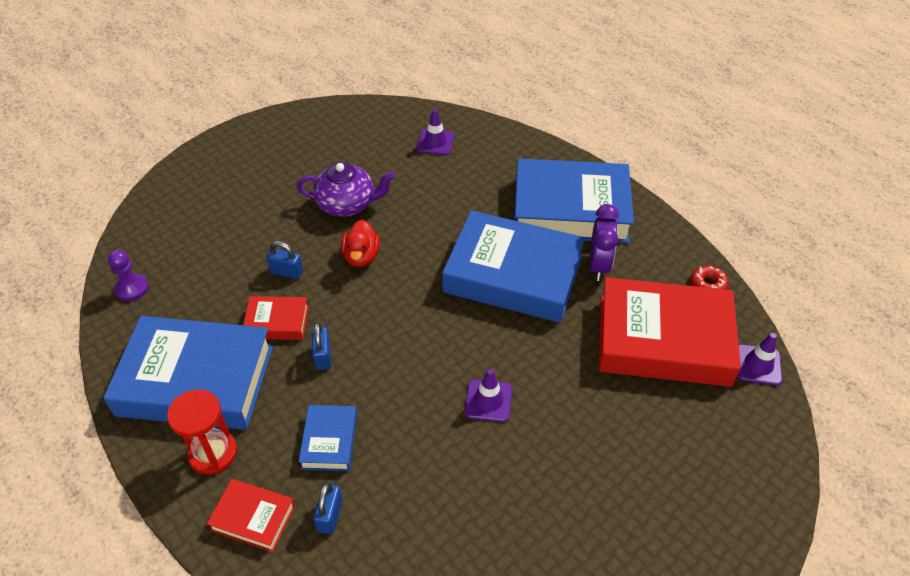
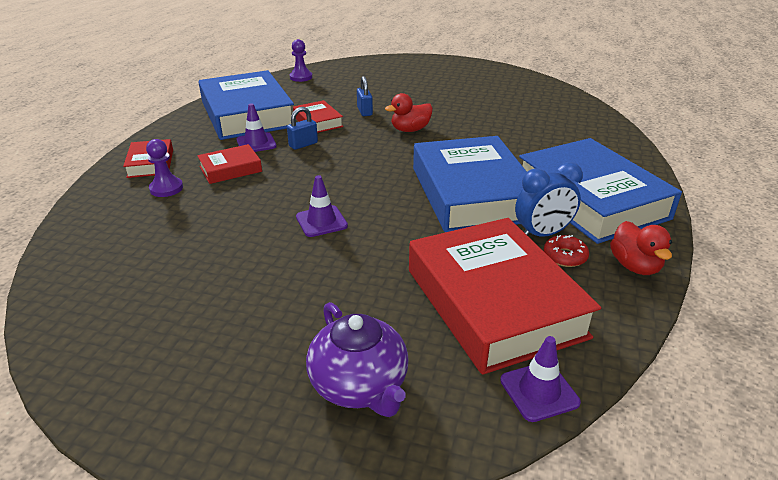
camera: 60 degrees right, 15 degrees down
red hourglass [167,389,237,475] -> none
purple teapot [296,162,395,217] -> purple teapot moved to [306,302,408,417]
blue book [299,405,357,471] -> red book [197,144,262,184]
blue padlock [313,482,343,534] -> purple pawn [146,139,183,197]
purple traffic cone [417,109,454,155] -> purple traffic cone moved to [237,103,277,152]
purple clock [589,204,619,281] -> blue clock [515,162,583,237]
red donut [691,266,729,290] -> red donut moved to [544,235,589,267]
none -> red duck [610,221,672,275]

